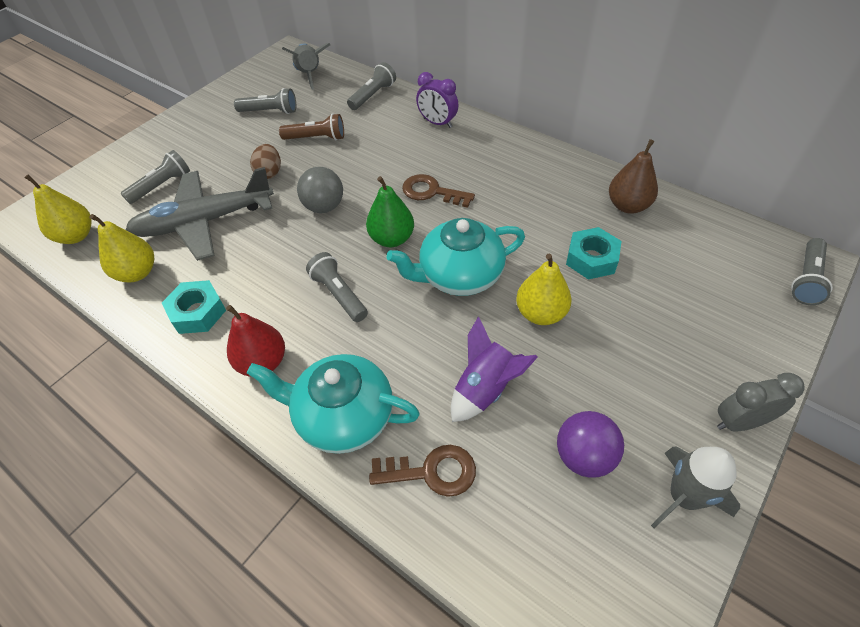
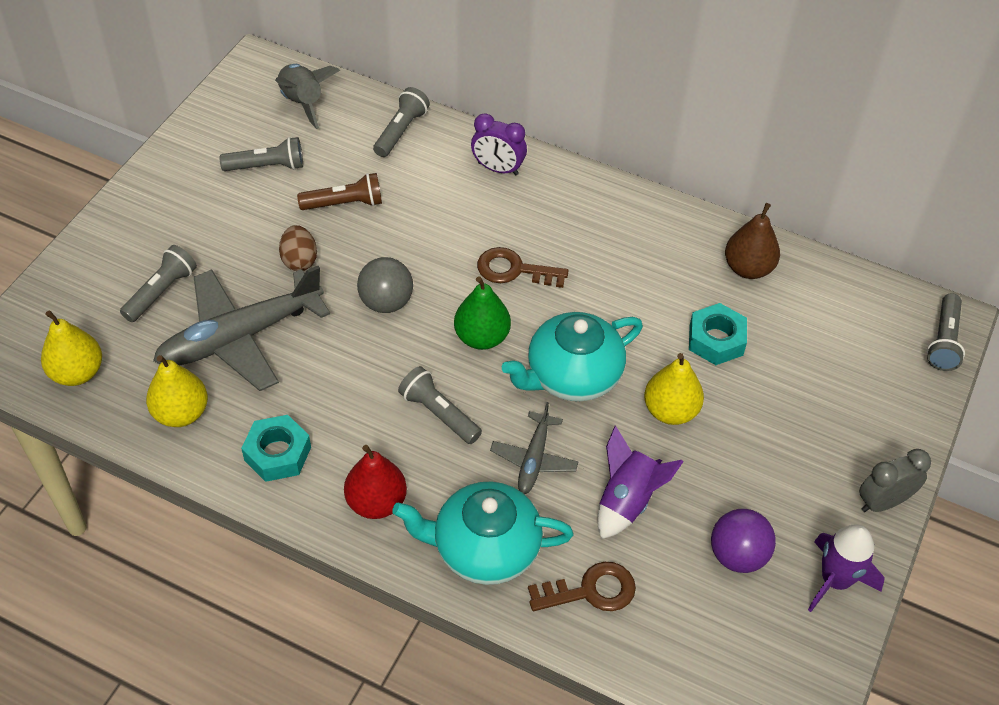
camera: 15 degrees left, 0 degrees up
grey rocket [651,446,740,528] -> purple rocket [808,524,884,612]
none -> grey plane [490,402,579,494]

